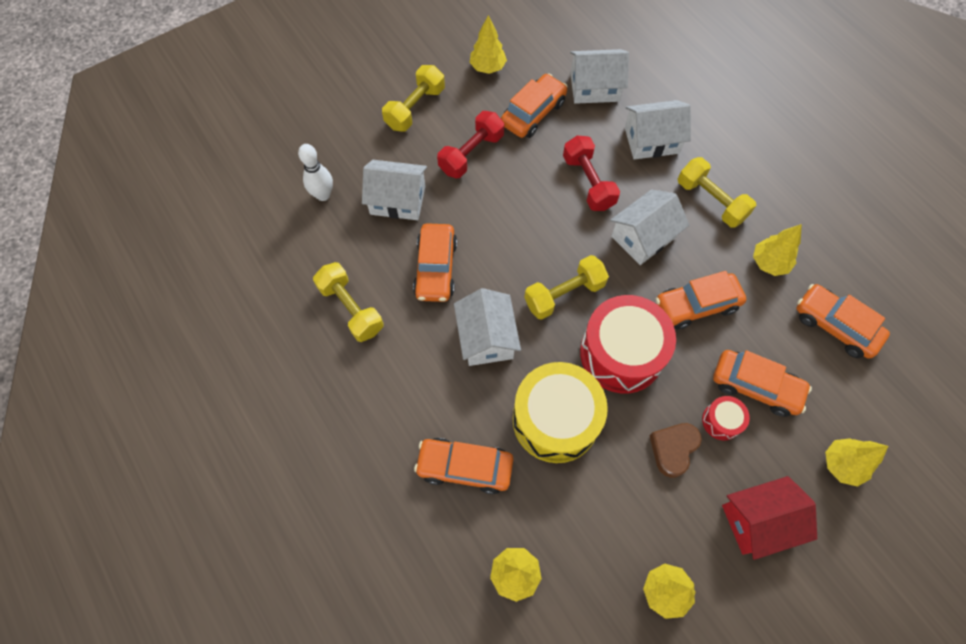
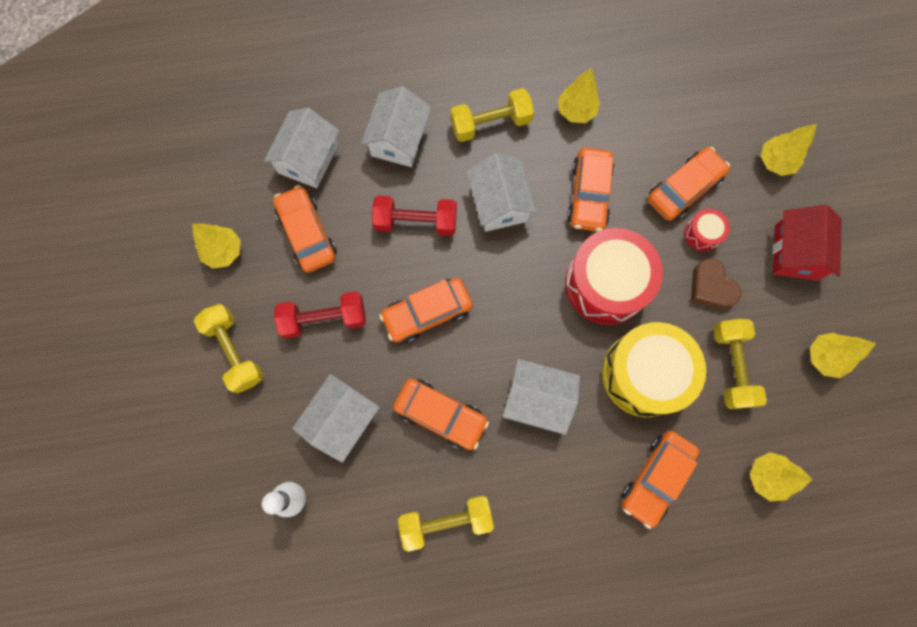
camera: 65 degrees left, 10 degrees up
red dumbbell [437,111,504,178] -> red dumbbell turned 75 degrees counterclockwise [274,291,366,339]
yellow dumbbell [524,255,609,320] -> yellow dumbbell moved to [713,319,767,409]
orange car [796,284,890,359] -> orange car moved to [379,278,473,343]

